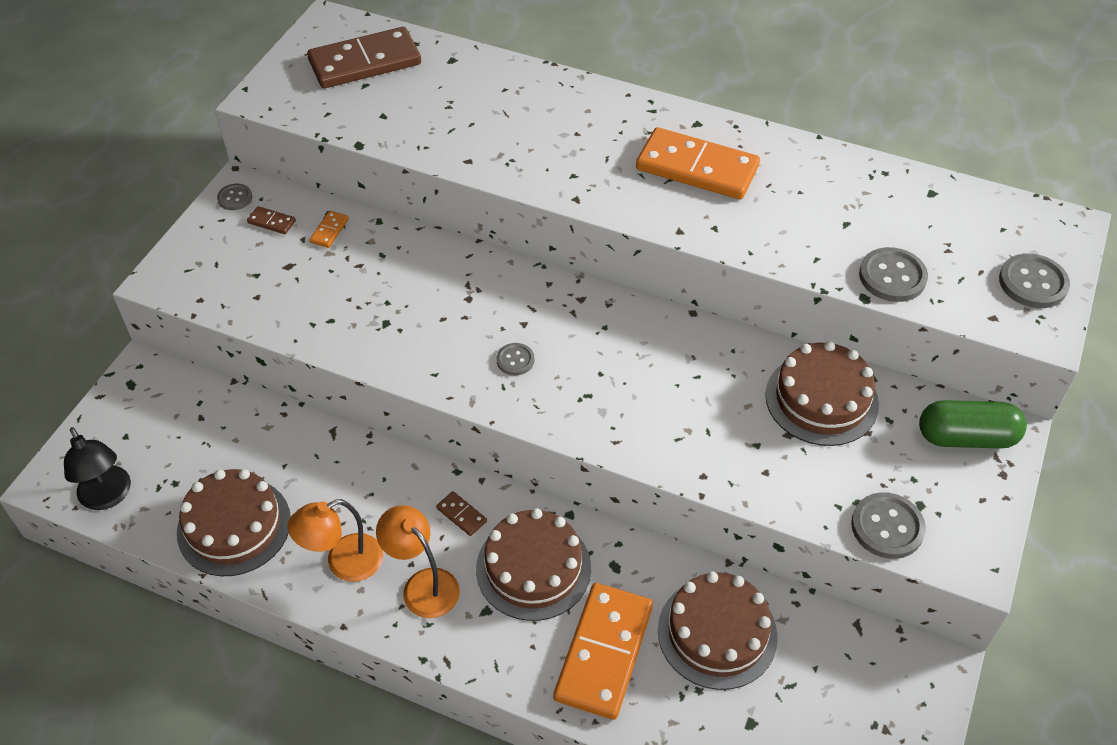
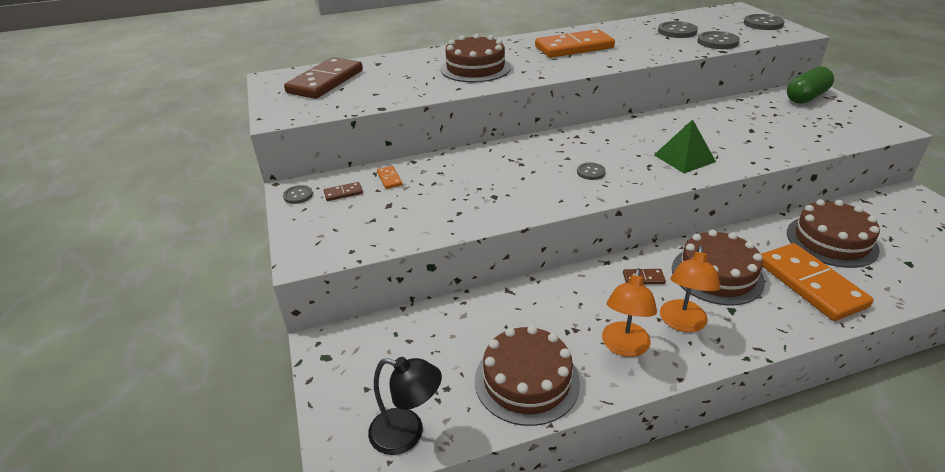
camera: 40 degrees left, 15 degrees down
orange lamp [376,505,460,618] -> orange lamp turned 75 degrees counterclockwise [660,246,720,332]
brown cake [765,341,879,446] -> brown cake moved to [440,34,511,82]
grey button [851,492,926,559] -> grey button moved to [658,21,698,38]
none -> green pyramid [654,119,716,173]

